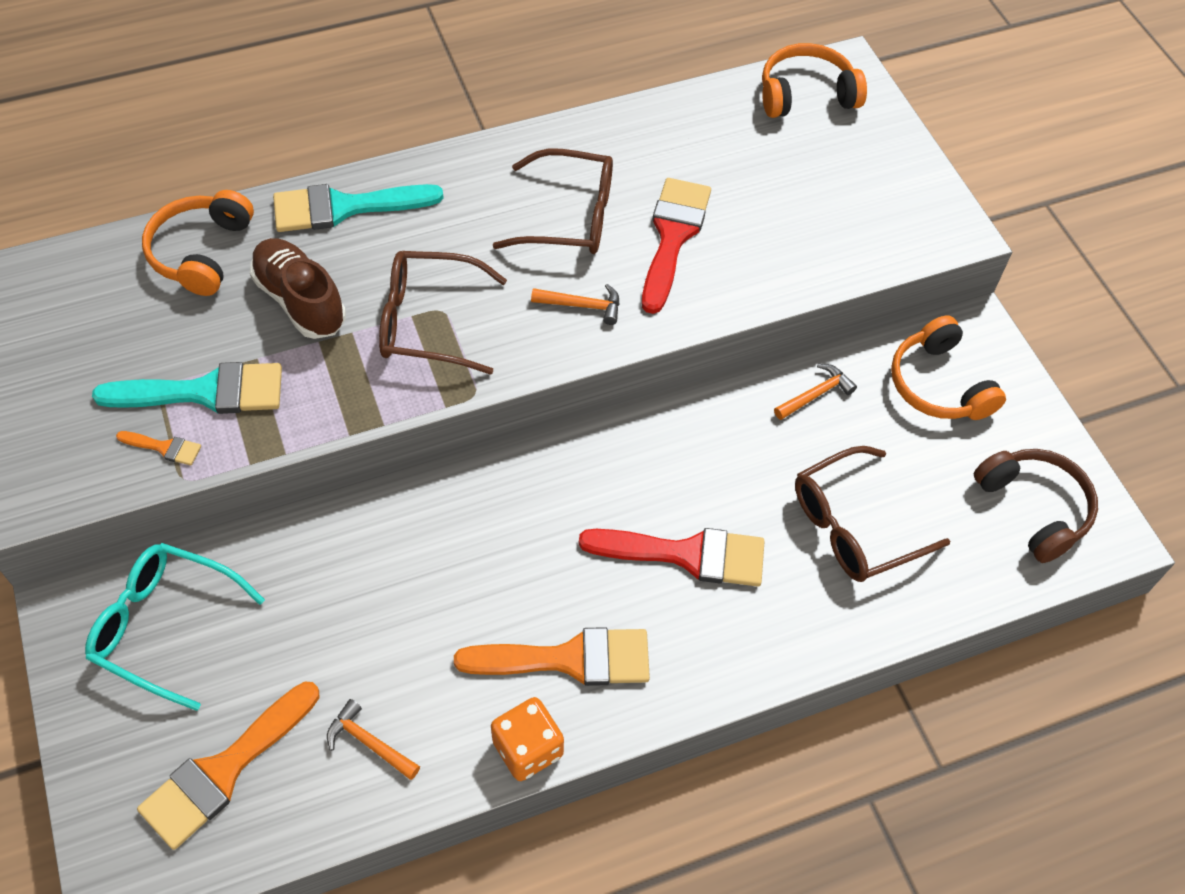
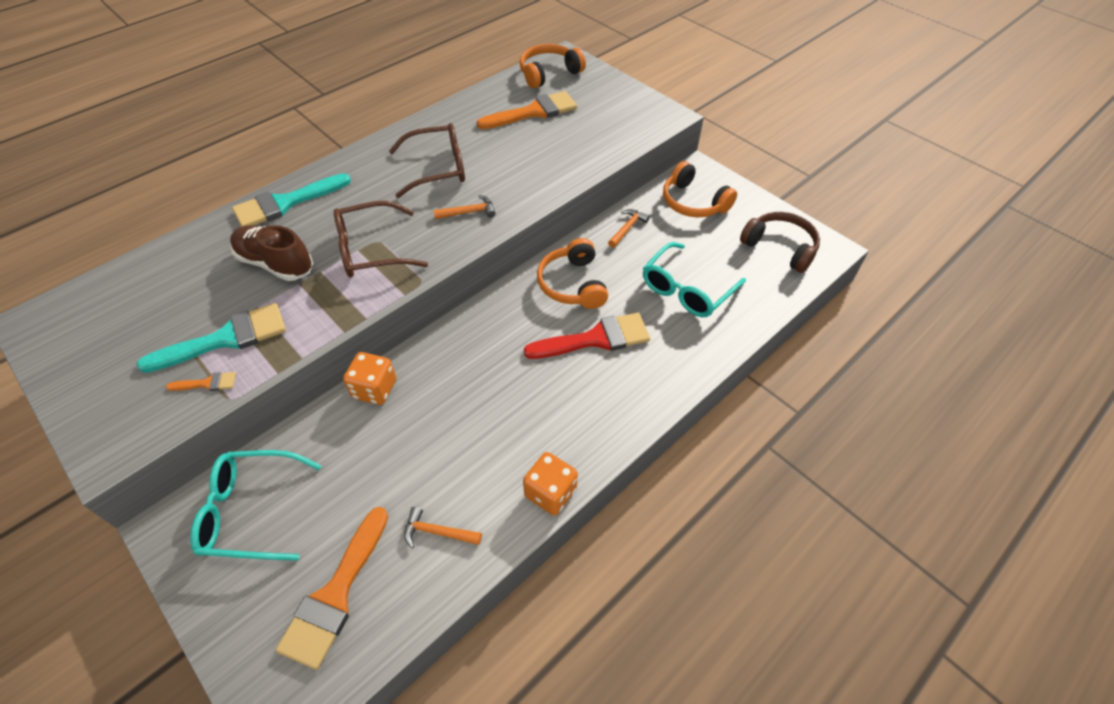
camera: 20 degrees left, 5 degrees down
orange headphones [142,190,254,296] -> orange headphones moved to [537,238,608,309]
orange brush [454,627,650,686] -> orange brush moved to [477,91,577,129]
red brush [642,178,711,314] -> none
brown glasses [795,446,950,582] -> turquoise glasses [643,242,746,317]
none -> orange dice [343,352,396,405]

